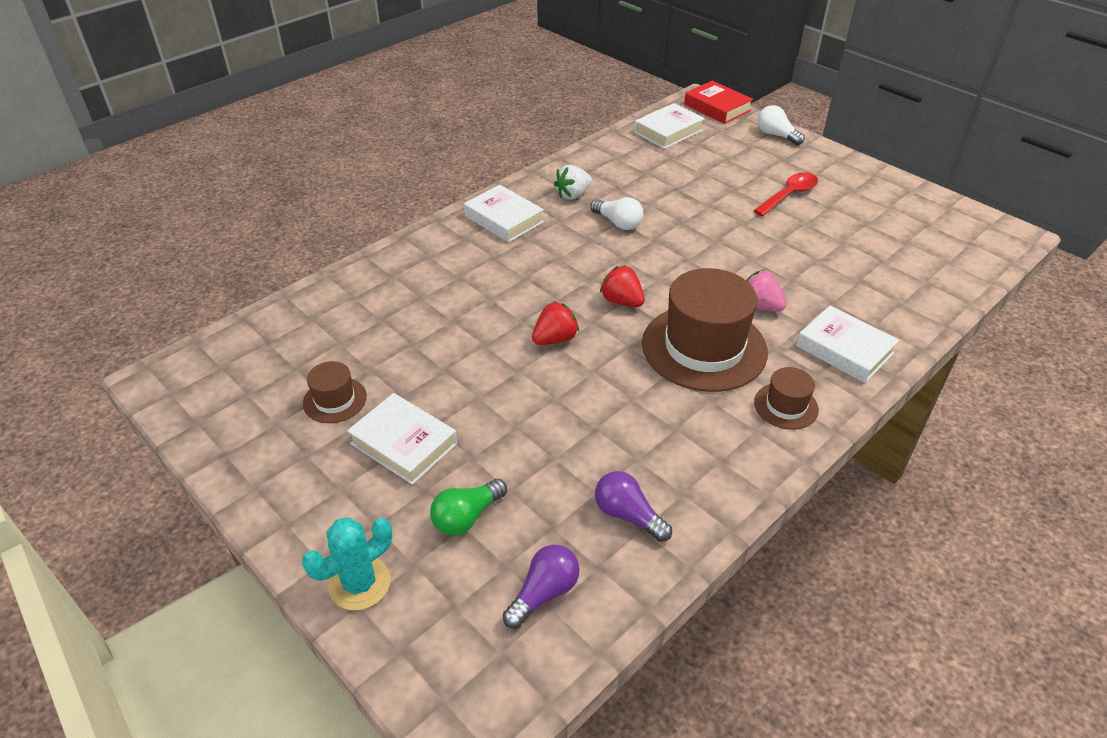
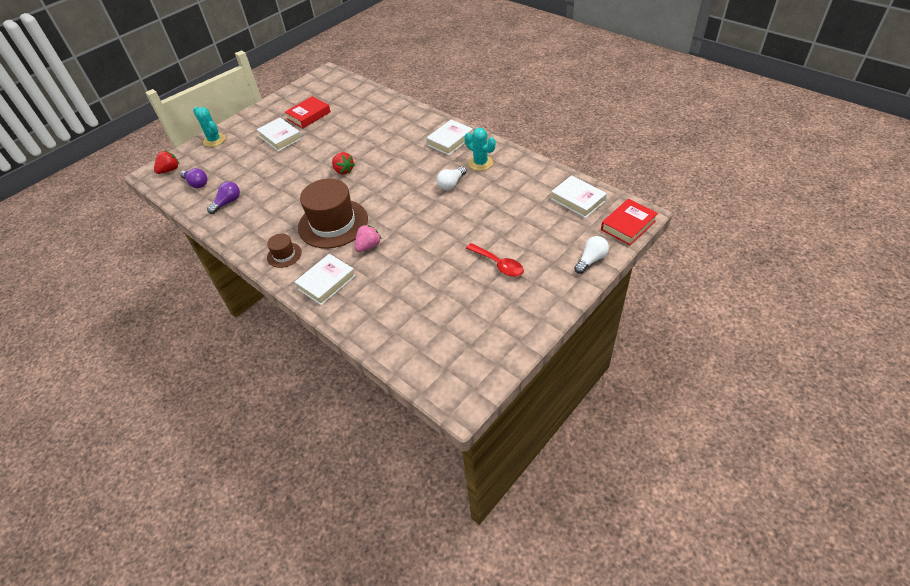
camera: 90 degrees right, 5 degrees up
brown hat [303,361,367,423] -> red book [285,96,331,128]
white book [347,393,457,485] -> white book turned 75 degrees counterclockwise [257,118,302,151]
green light bulb [430,479,507,536] -> none
white strawberry [554,165,592,200] -> turquoise cactus [465,128,495,171]
red strawberry [600,265,645,307] -> red strawberry moved to [154,151,179,174]

